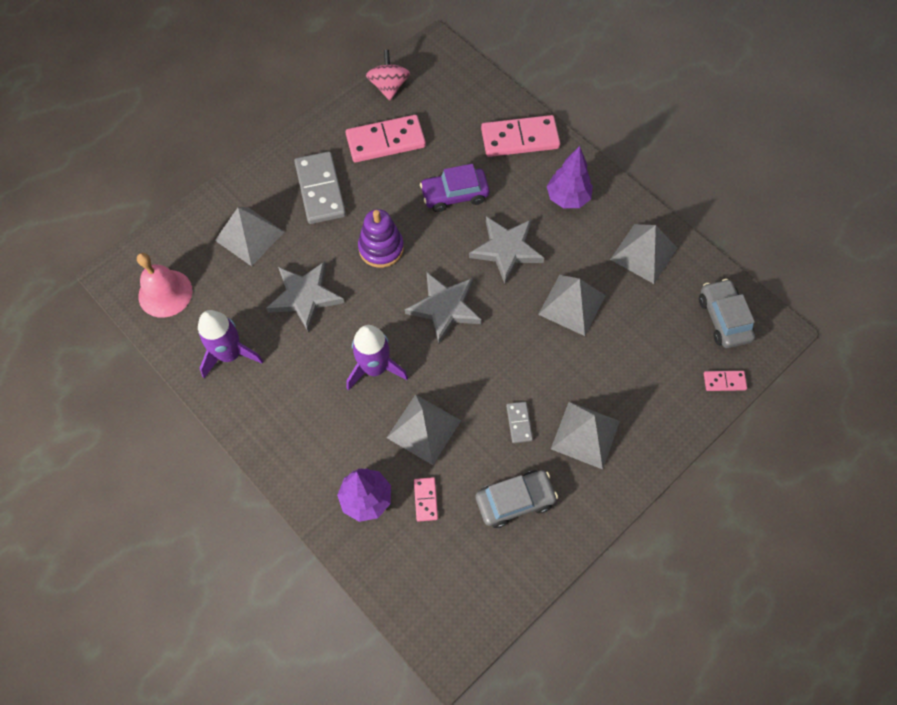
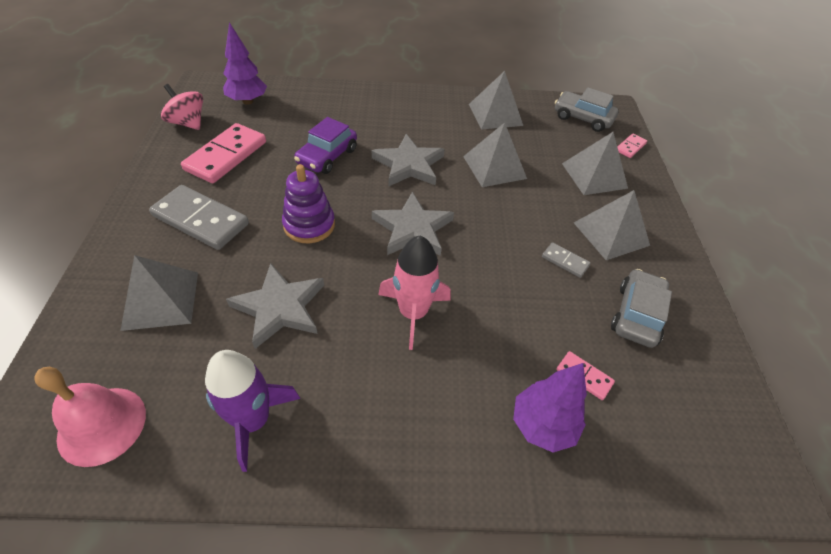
camera: 50 degrees left, 15 degrees down
purple rocket [347,325,408,391] -> pink rocket [378,236,451,350]
grey pyramid [387,394,461,465] -> grey pyramid moved to [562,132,628,195]
pink domino [481,115,560,157] -> none
purple tree [547,146,593,208] -> purple tree moved to [223,22,267,105]

